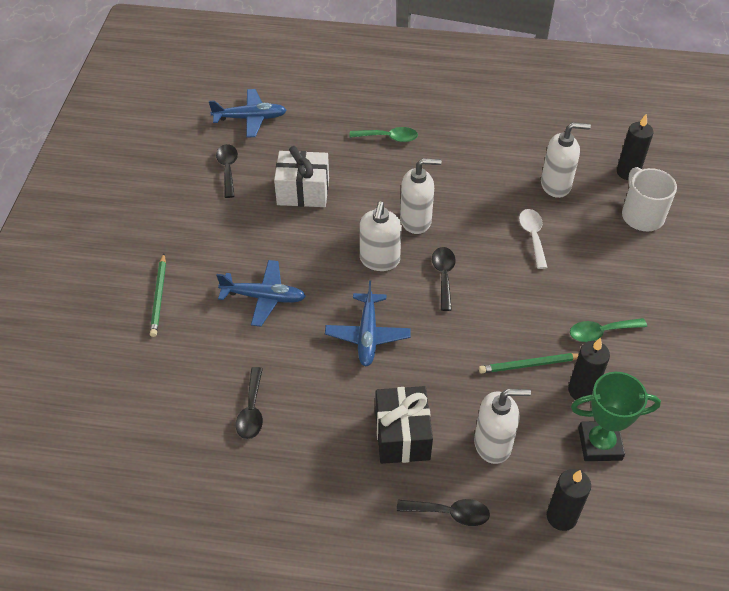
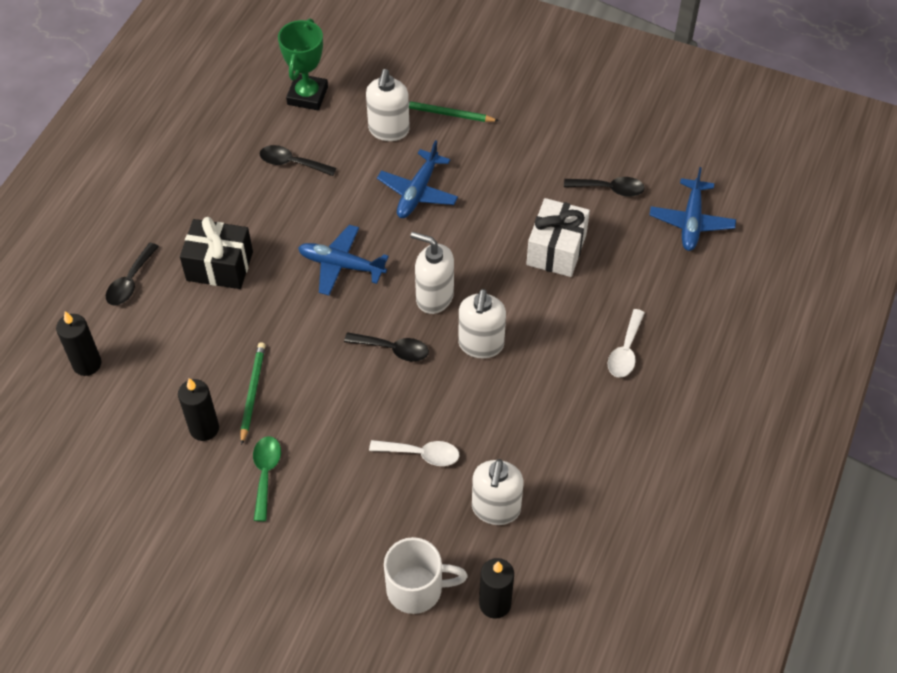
camera: 105 degrees right, 5 degrees up
green spoon [349,127,418,142] -> white spoon [608,309,645,378]
white soap dispenser [474,389,531,464] -> white soap dispenser moved to [366,69,410,141]
green trophy [571,372,661,461] -> green trophy moved to [278,18,328,110]

